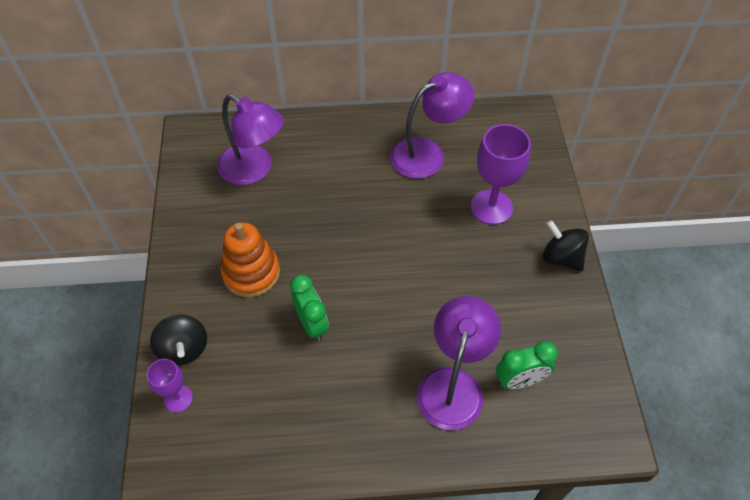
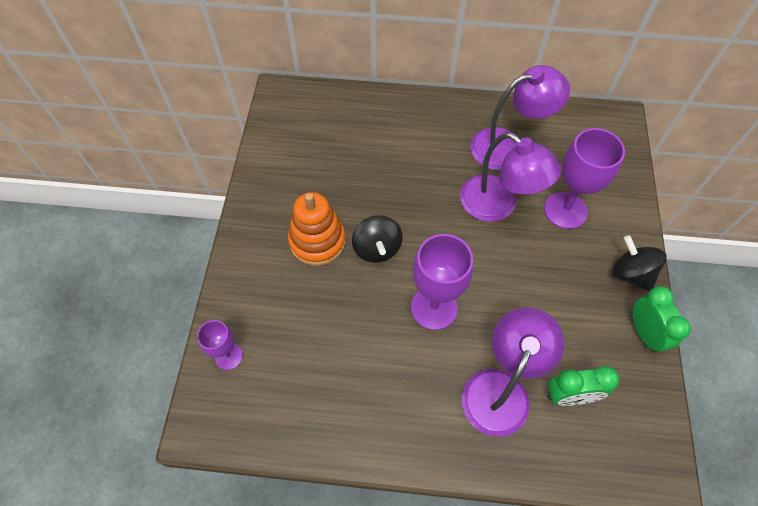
camera: 10 degrees right, 5 degrees up
black spinning top [150,314,207,365] -> black spinning top moved to [352,215,403,263]
purple lamp [217,94,284,185] -> purple lamp moved to [460,132,561,222]
green clock [290,275,329,341] -> green clock moved to [632,286,691,353]
none -> purple goblet [411,234,473,330]

